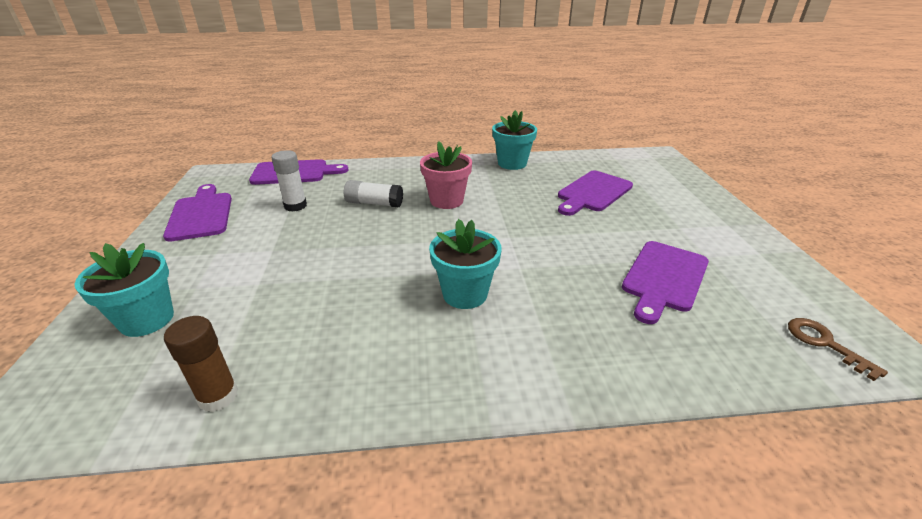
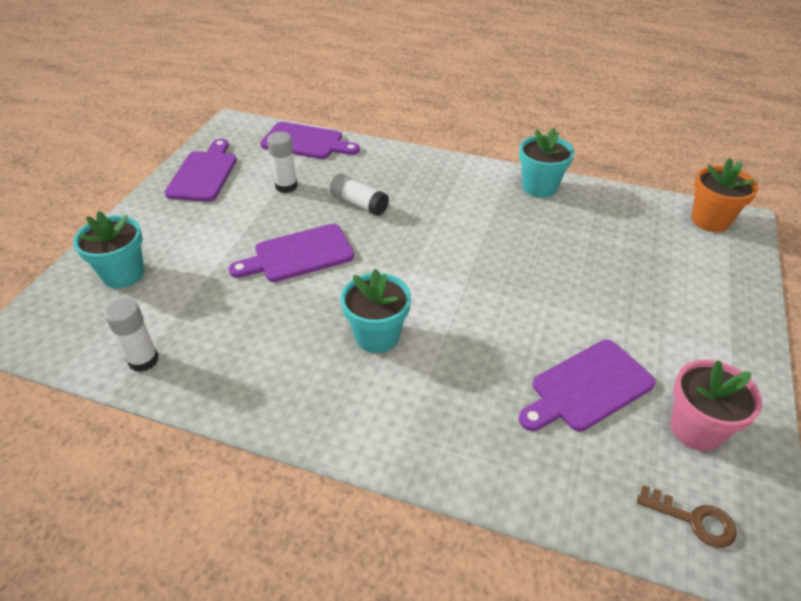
camera: 25 degrees right, 10 degrees up
brown glue stick [164,316,238,412] -> white glue stick [104,298,159,372]
pink flower pot [420,141,472,209] -> pink flower pot moved to [670,360,762,451]
purple cutting board [558,171,633,216] -> purple cutting board moved to [229,224,354,282]
brown key [788,318,888,381] -> brown key turned 120 degrees clockwise [637,485,737,548]
none -> orange flower pot [691,158,758,232]

